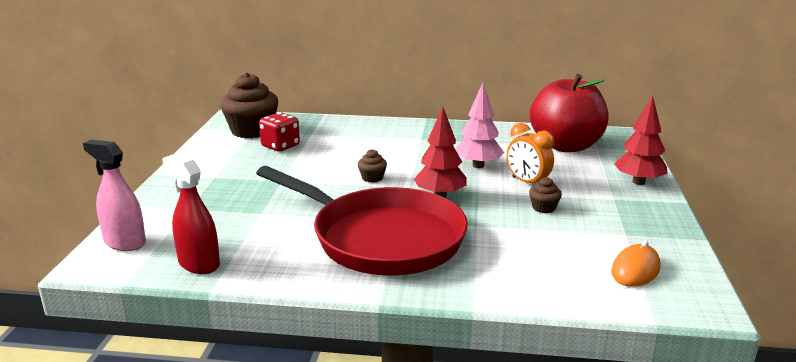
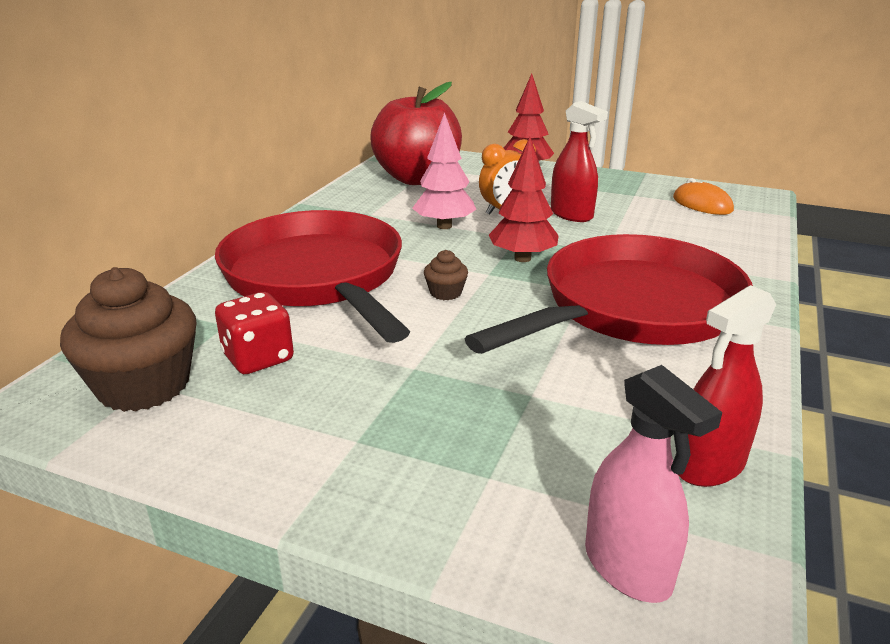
camera: 75 degrees left, 5 degrees up
pink spray bottle [83,140,146,251] -> pink spray bottle turned 75 degrees counterclockwise [585,365,722,603]
brown cupcake [529,177,562,213] -> red spray bottle [551,101,608,222]
none -> red pan [215,210,410,343]

